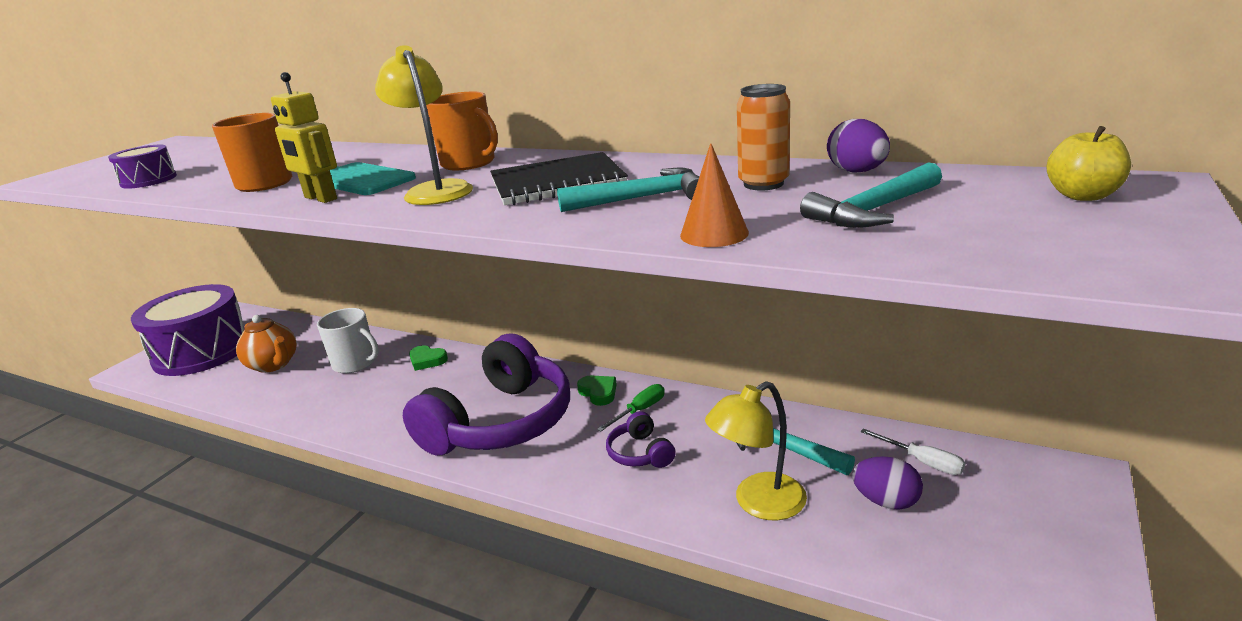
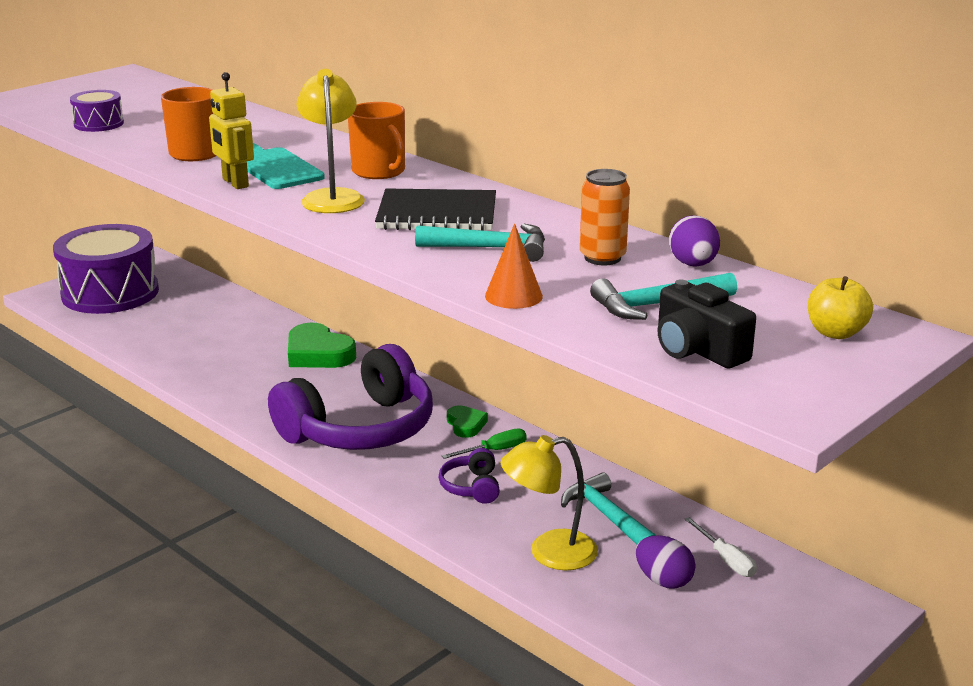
camera: 15 degrees right, 0 degrees up
orange teapot [236,315,297,373] -> none
white mug [317,308,379,374] -> none
green heart [409,345,448,371] -> green heart [288,323,356,368], size x1.83
none -> black camera [658,280,756,369]

